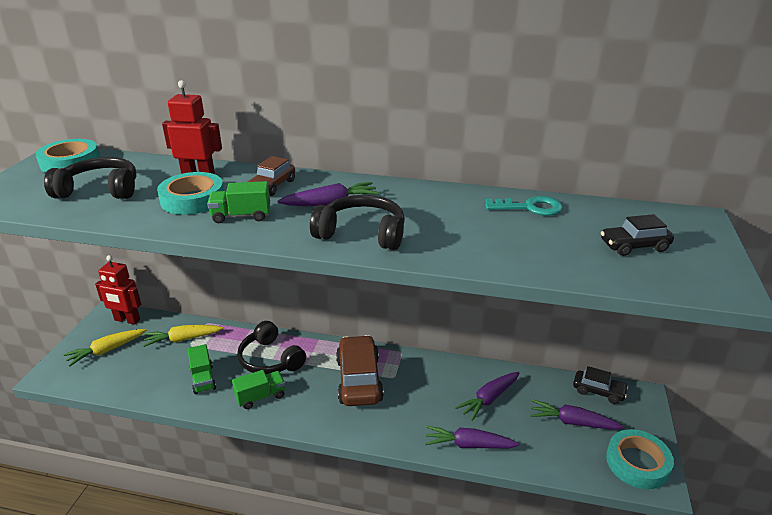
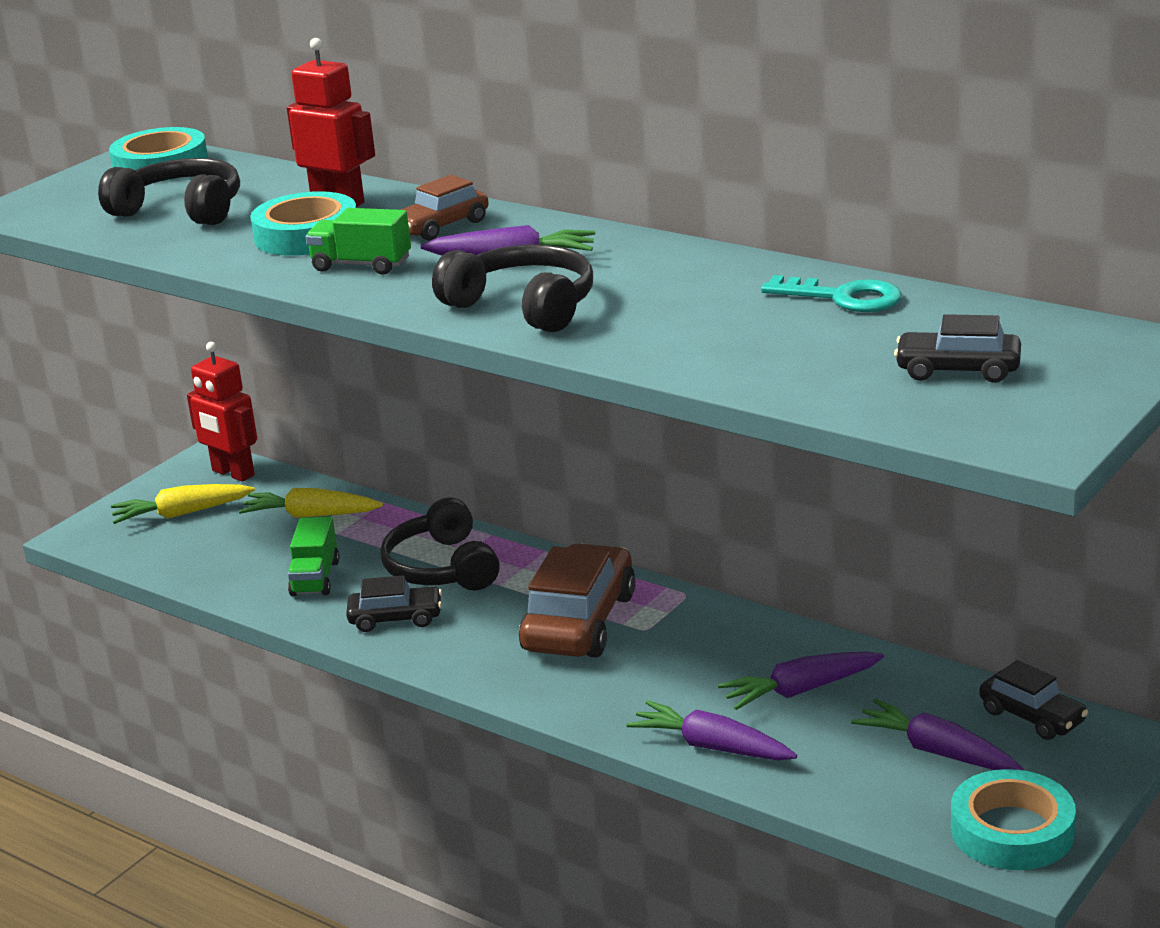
camera: 25 degrees right, 5 degrees down
green truck [232,370,285,409] -> black car [346,575,442,632]

